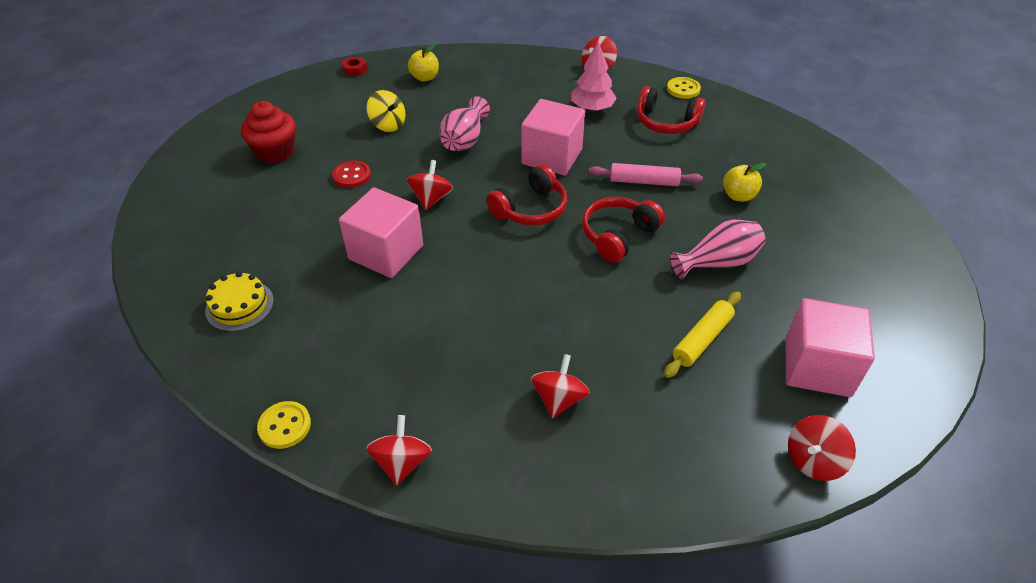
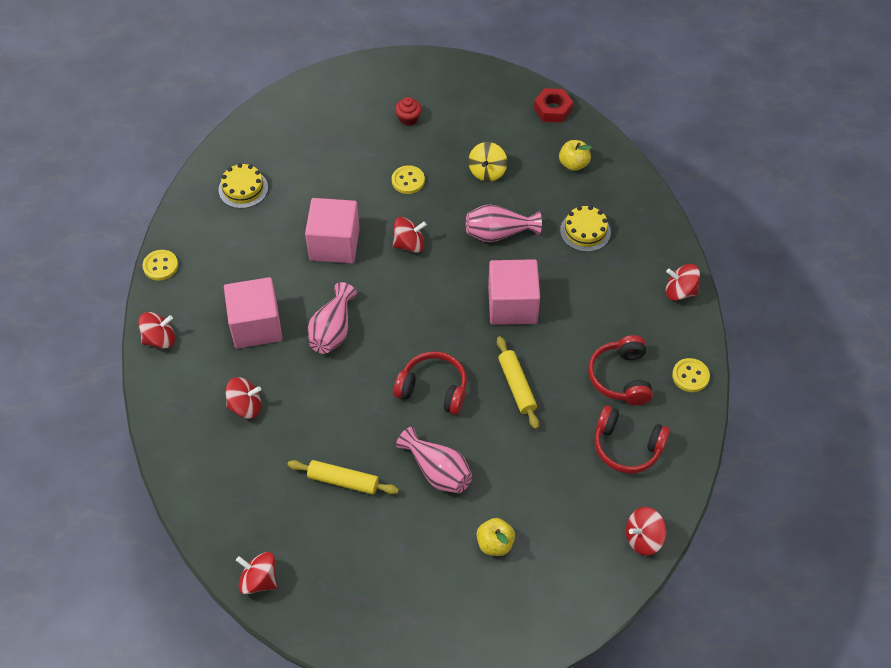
camera: 65 degrees right, 10 degrees up
red cupcake [241,101,296,164] -> red cupcake [395,97,421,126], size x0.57
red button [332,160,371,188] -> yellow button [392,165,425,194]
red nut [341,57,367,76] -> red nut [534,88,573,123], size x1.53
red headphones [486,164,568,226] -> red headphones moved to [595,406,670,473]
pink tree [571,41,617,112] -> none
pink rolling pin [589,163,703,186] -> yellow rolling pin [497,336,539,429]
yellow apple [723,163,766,202] -> yellow apple moved to [477,518,515,556]
pink cube [786,298,875,397] -> pink cube moved to [224,277,282,348]
none -> pink vase [308,282,357,354]
none -> yellow cake [560,206,611,252]
none -> red spinning top [626,507,666,556]

